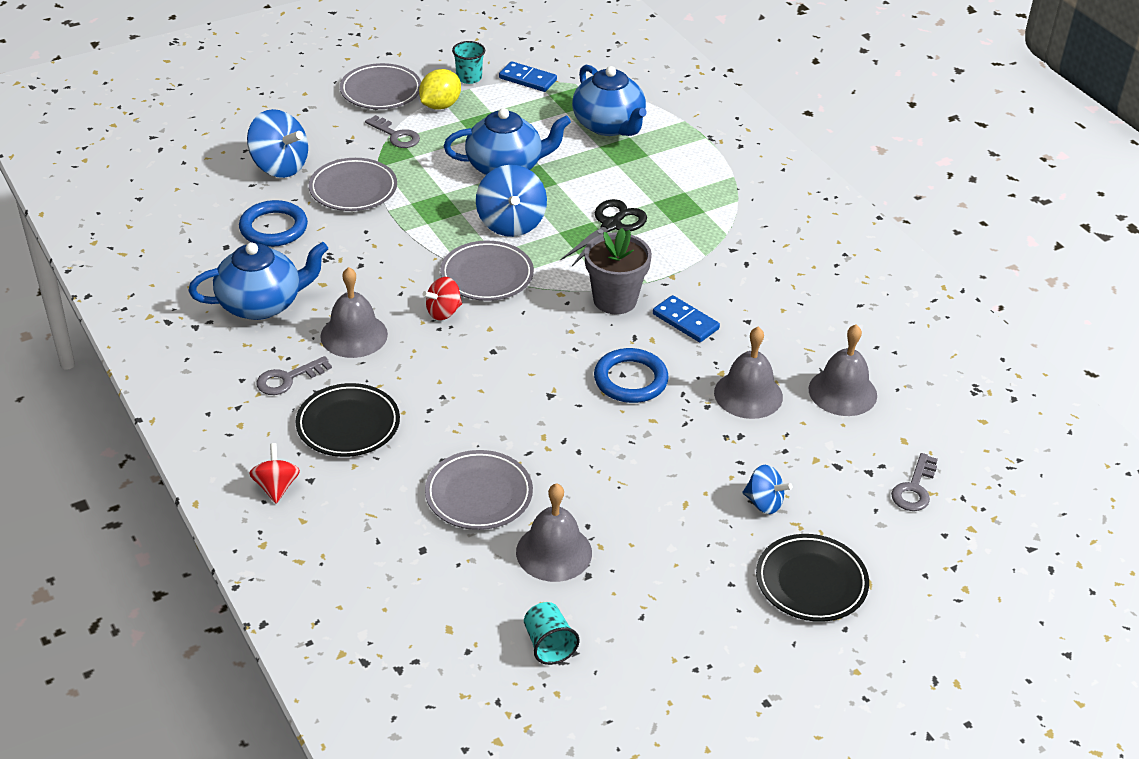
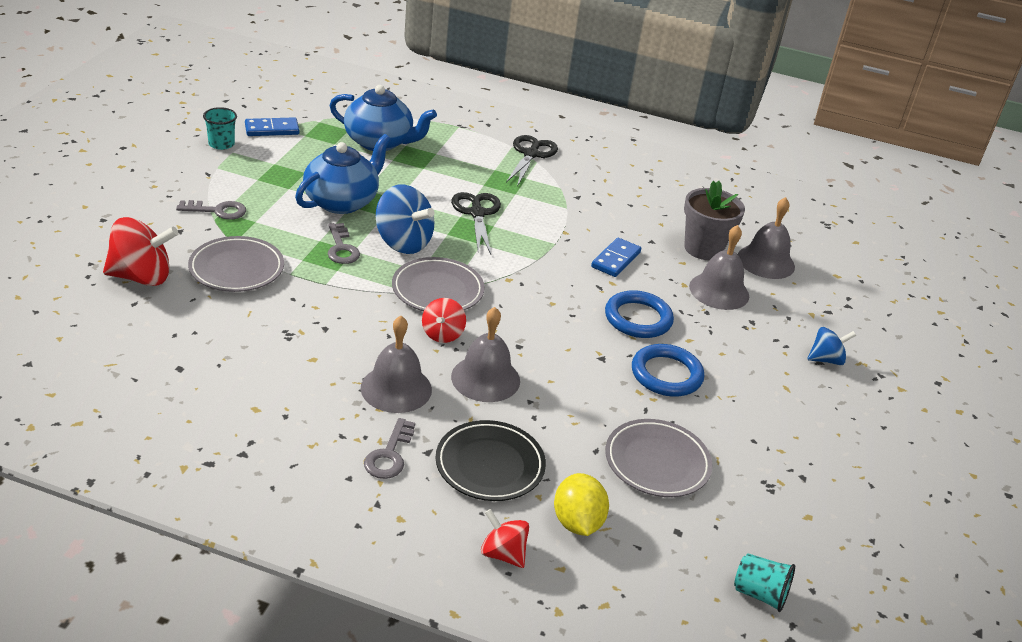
camera: 45 degrees left, 5 degrees down
blue teapot [188,242,328,320] -> none
blue ring [239,200,308,247] -> blue ring moved to [632,344,704,397]
blue spinning top [247,109,308,178] -> red spinning top [103,217,178,286]
grey plate [340,63,421,109] -> none
yellow lemon [419,69,461,110] -> yellow lemon moved to [554,473,609,536]
grey bell [516,483,592,582] -> grey bell moved to [451,307,520,402]
turquoise cup [524,602,579,665] -> turquoise cup moved to [734,553,795,612]
grey flower pot [584,228,652,314] -> grey flower pot moved to [684,181,745,260]
blue domino [653,295,720,342] -> blue domino turned 60 degrees counterclockwise [591,238,641,277]
black plate [756,534,869,622] -> none
grey key [891,453,938,511] -> grey key moved to [328,223,360,264]
none -> black scissors [506,135,558,186]

